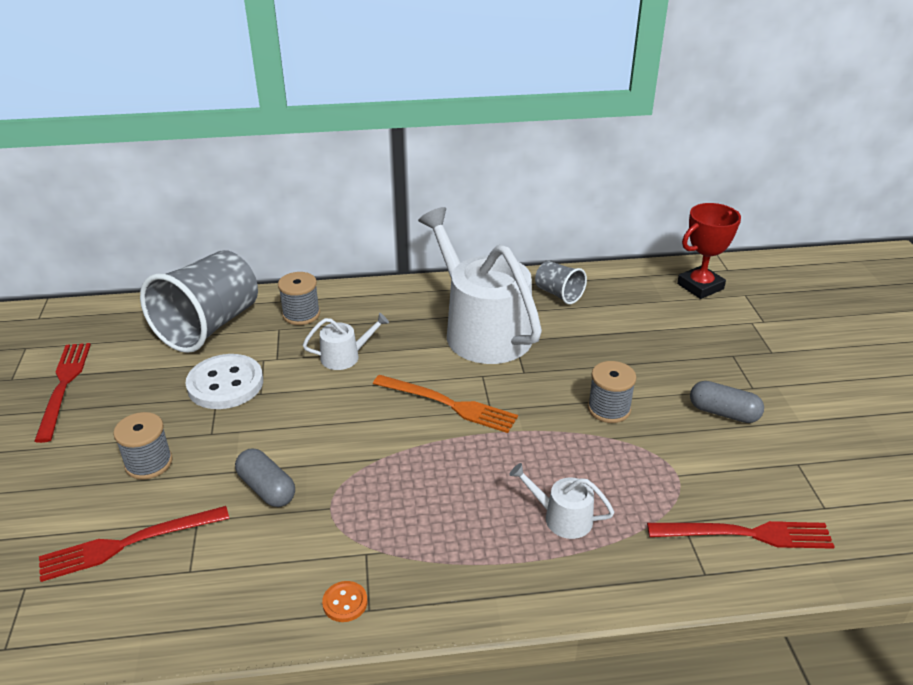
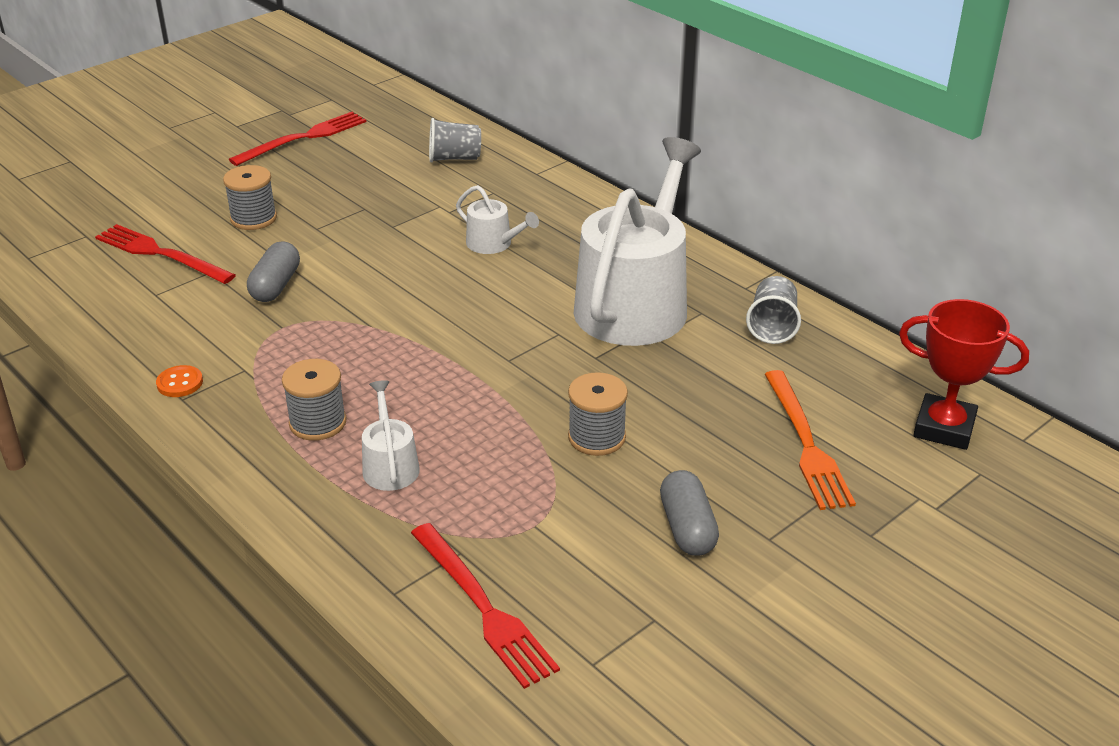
camera: 55 degrees right, 0 degrees up
grey cup [140,250,258,353] -> grey cup [429,118,481,163], size x0.48
white button [185,354,263,409] -> none
grey spool [278,272,320,325] -> grey spool moved to [282,359,347,441]
orange fork [373,375,518,433] -> orange fork moved to [764,370,856,510]

